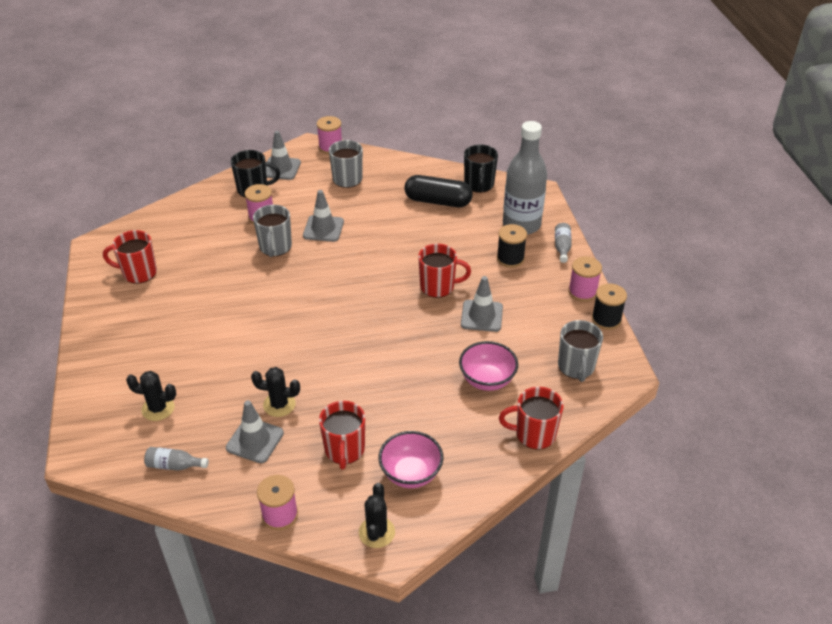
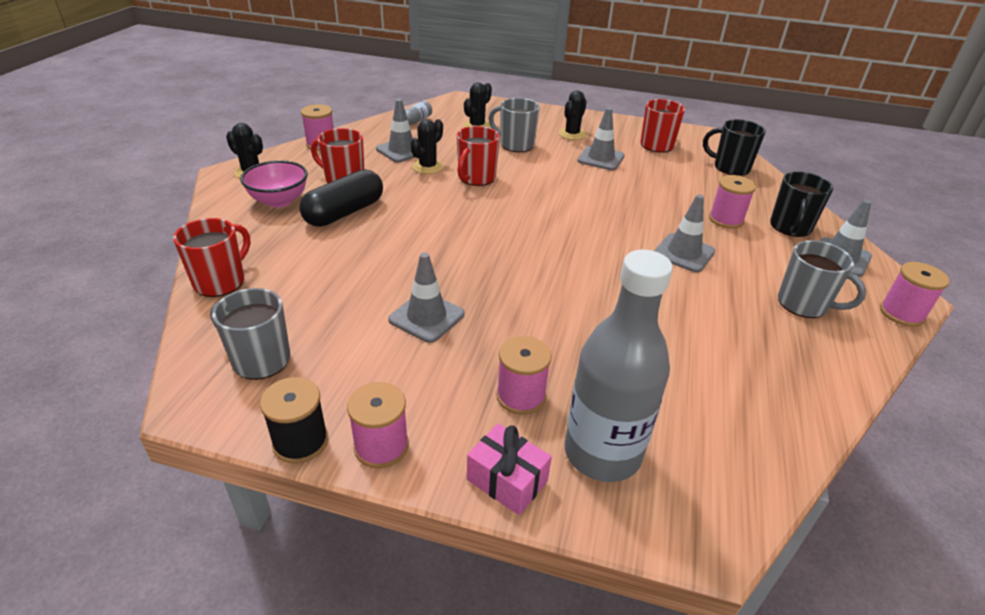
camera: 115 degrees right, 5 degrees down
grey mug [253,205,292,257] -> grey mug moved to [489,98,540,152]
black capsule [404,175,473,207] -> black capsule moved to [299,169,383,227]
red mug [418,244,471,298] -> red mug moved to [457,126,500,186]
pink bowl [459,341,518,391] -> none
black mug [464,144,498,193] -> black mug moved to [703,119,766,176]
black spool [497,224,527,268] -> pink spool [496,336,552,415]
grey bottle [555,223,572,263] -> pink gift [467,423,552,515]
none -> black cactus [559,90,587,140]
none -> grey traffic cone [577,108,625,170]

